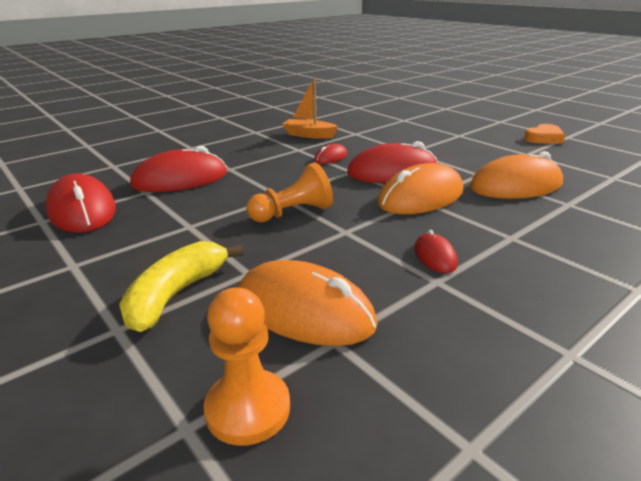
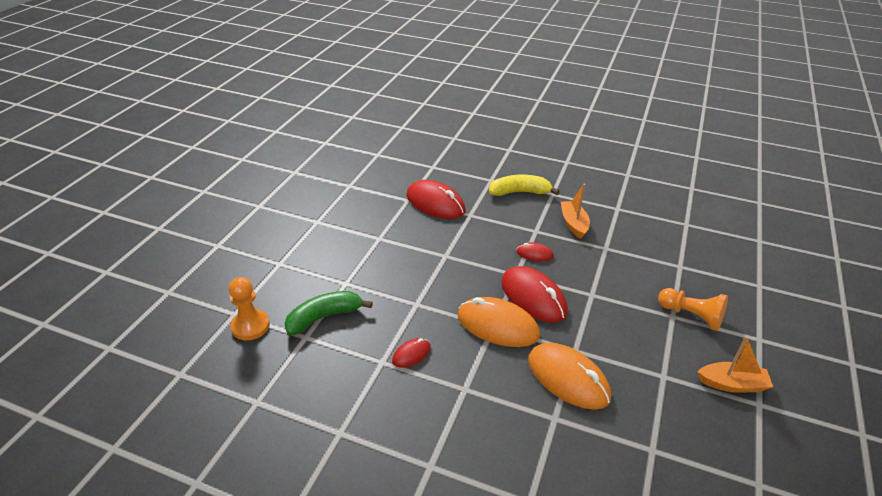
camera: 60 degrees right, 10 degrees up
red mouse [46,173,116,233] -> none
yellow banana [119,241,243,332] -> yellow banana moved to [489,175,560,196]
orange mouse [239,260,377,346] -> green banana [284,291,373,335]
orange pawn [246,162,333,222] -> orange pawn moved to [658,288,728,331]
orange heart [524,124,565,144] -> orange boat [697,336,773,393]

